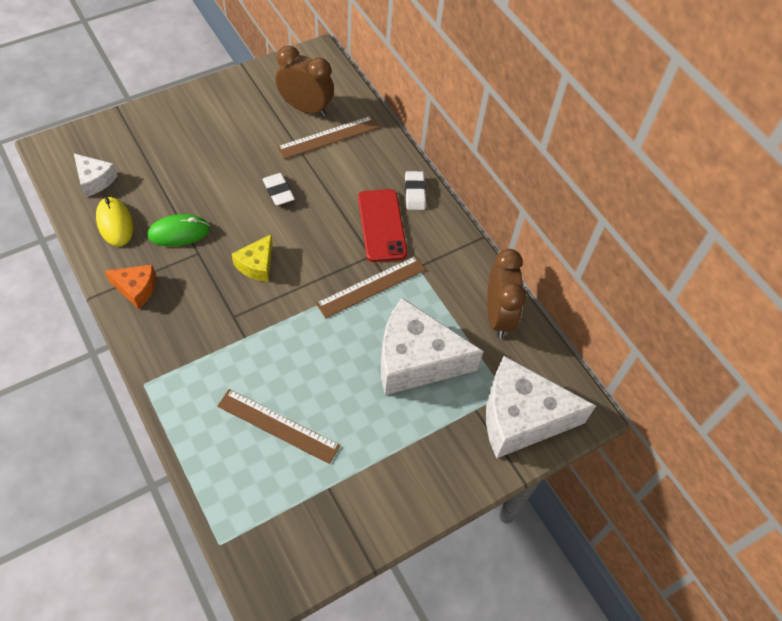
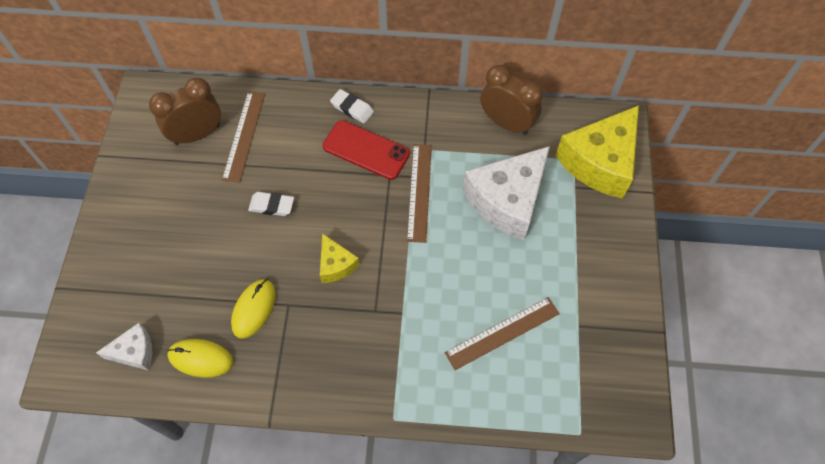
camera: 50 degrees left, 5 degrees up
orange cheese [105,265,156,309] -> none
green mouse [147,214,210,246] -> yellow mouse [231,279,276,339]
white cheese [486,356,596,459] -> yellow cheese [555,105,639,199]

